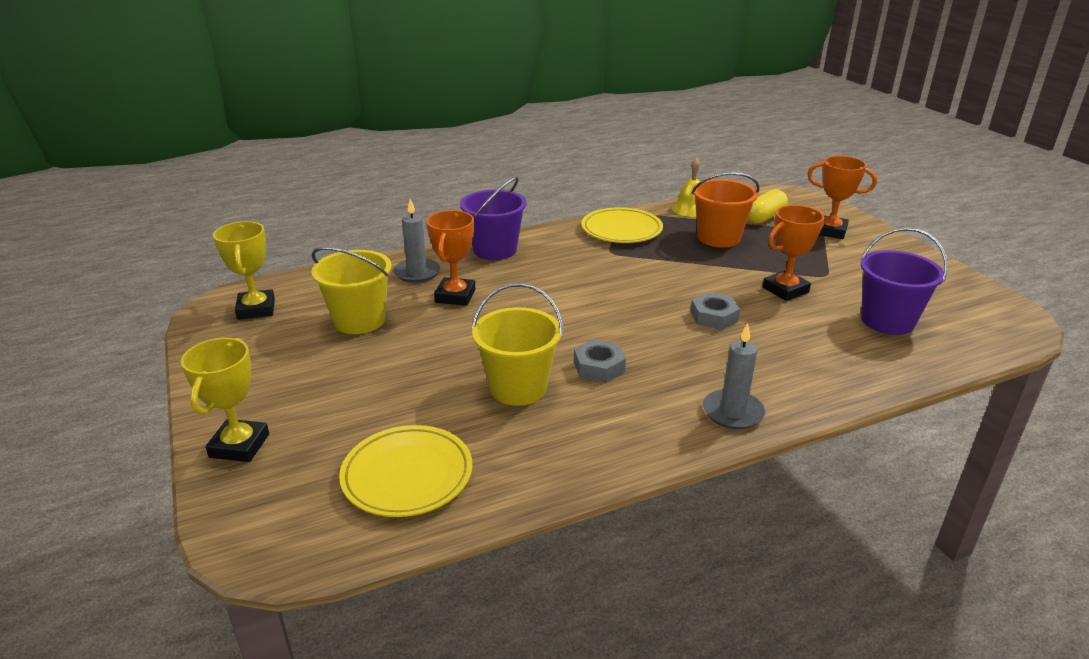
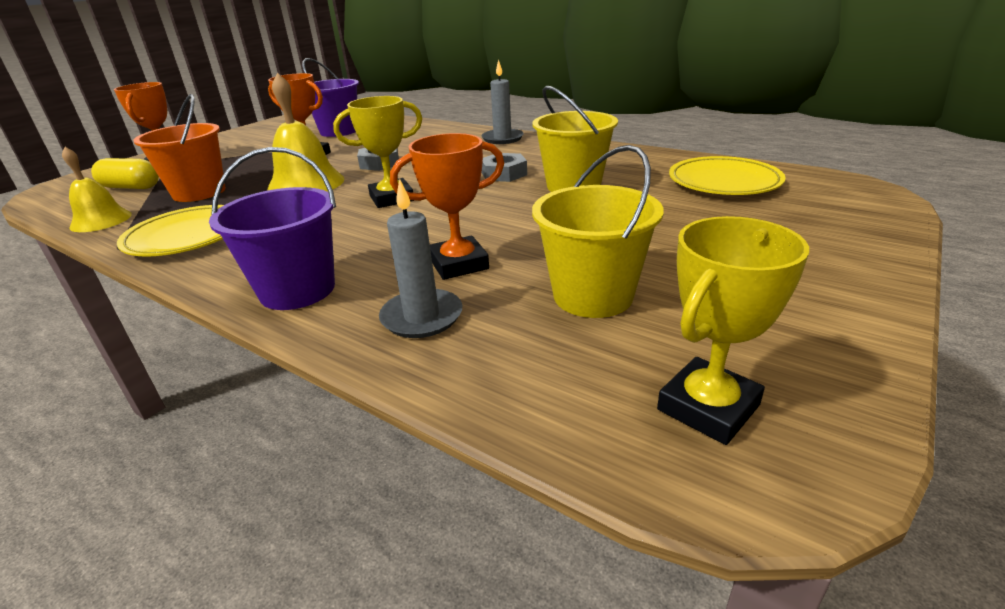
camera: 120 degrees left, 0 degrees up
yellow trophy [181,338,269,462] -> yellow trophy moved to [333,96,422,208]
none -> yellow bell [267,73,345,192]

